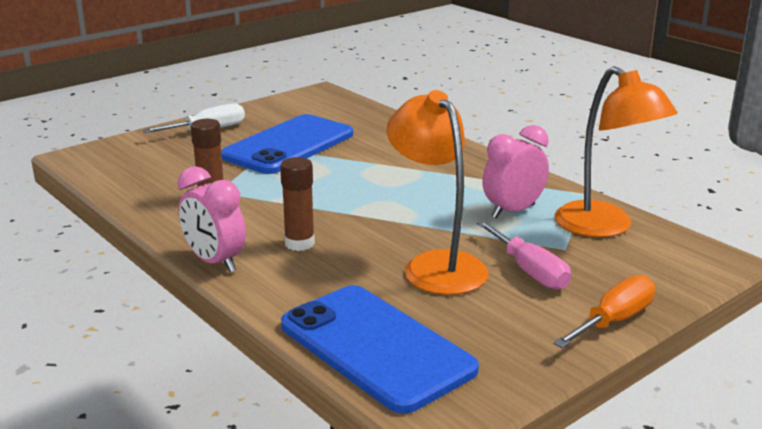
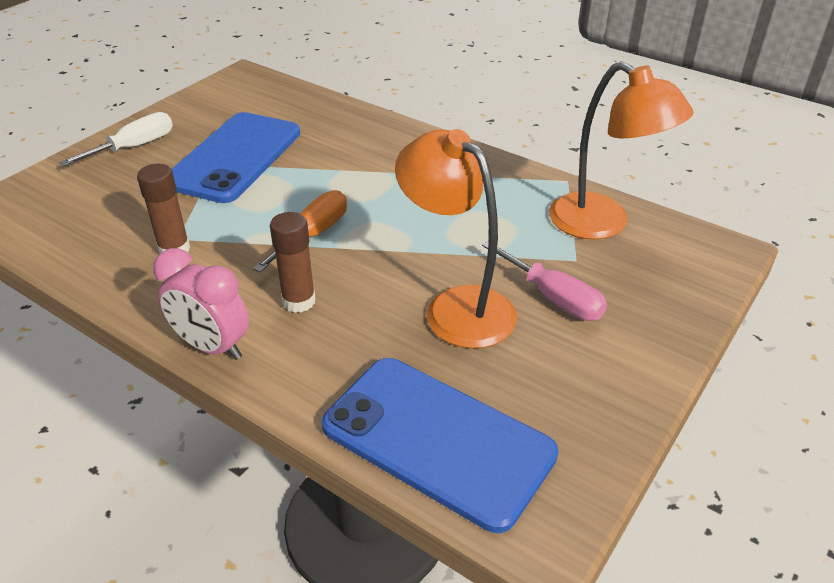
camera: 15 degrees left, 15 degrees up
pink clock [482,125,549,219] -> none
orange screwdriver [553,275,655,348] -> orange screwdriver moved to [253,190,347,272]

